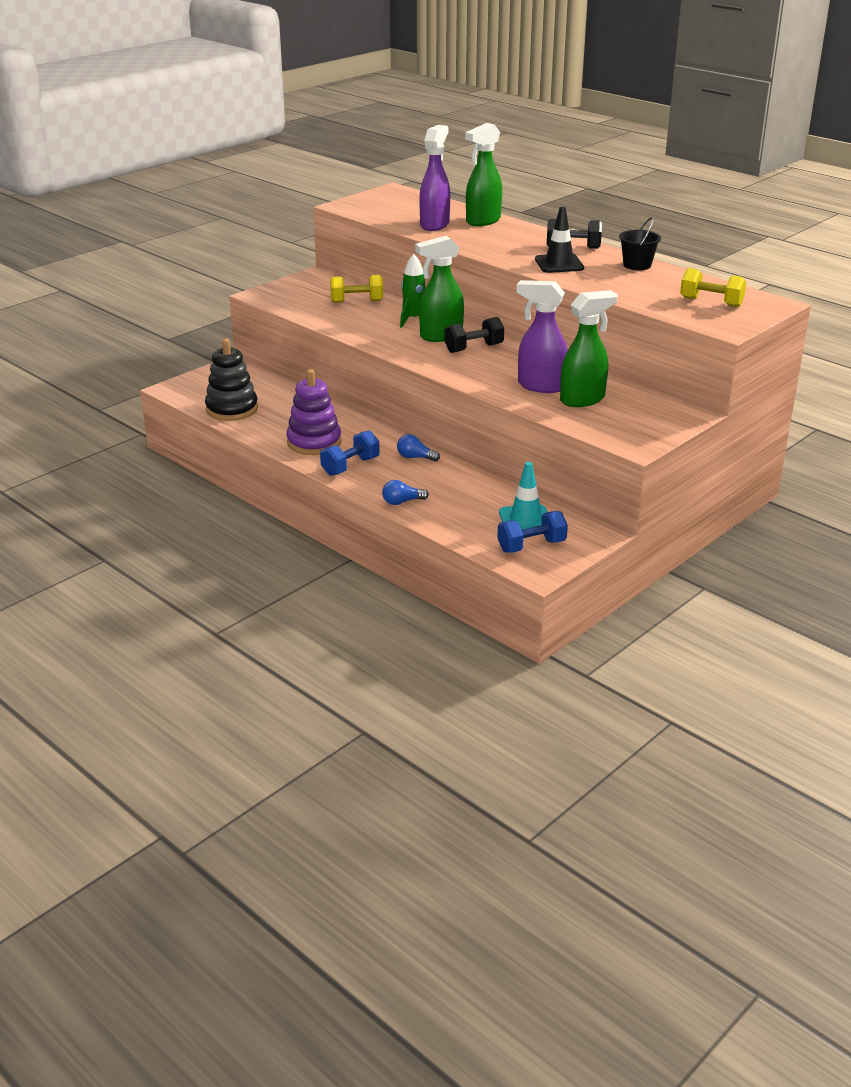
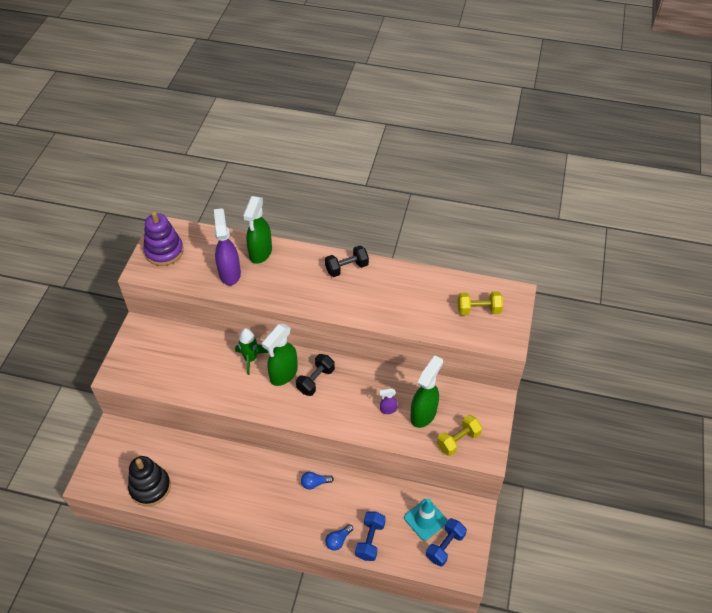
camera: 30 degrees left, 20 degrees up
purple stacking toy [286,369,342,455] -> purple stacking toy moved to [143,211,184,266]
blue dumbbell [320,430,380,476] -> blue dumbbell moved to [355,512,386,561]
yellow dumbbell [330,275,383,303] -> yellow dumbbell moved to [437,415,482,456]
purple spray bottle [516,280,568,393] -> purple spray bottle [379,388,397,414], size x0.48
black traffic cone [535,207,584,273] -> none
black bucket [619,217,661,270] -> none

